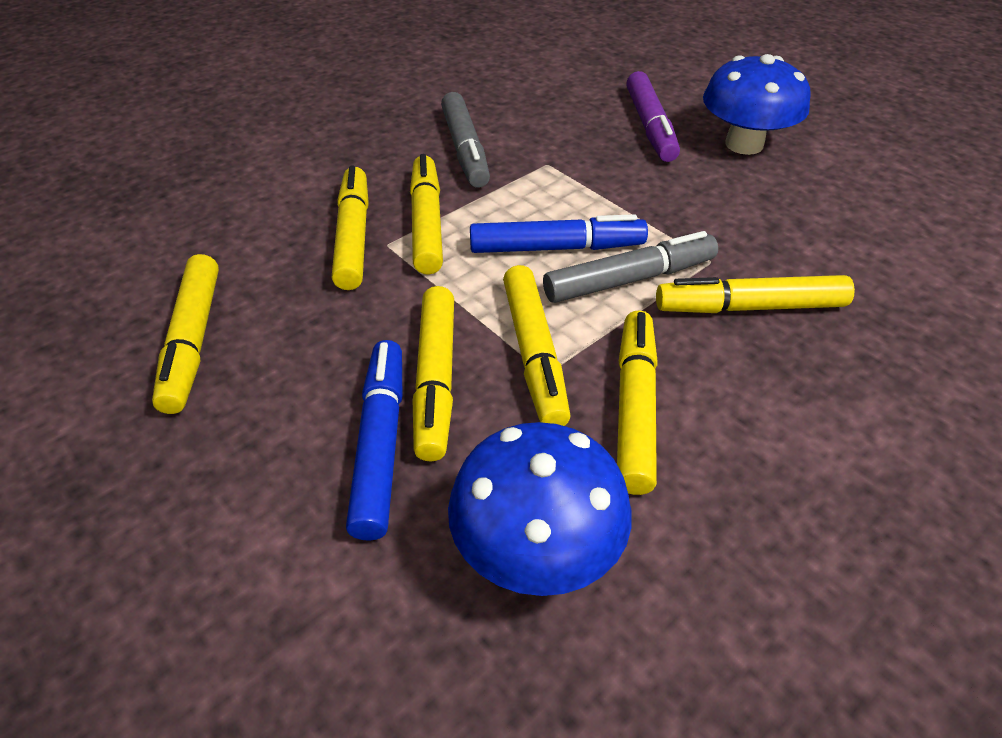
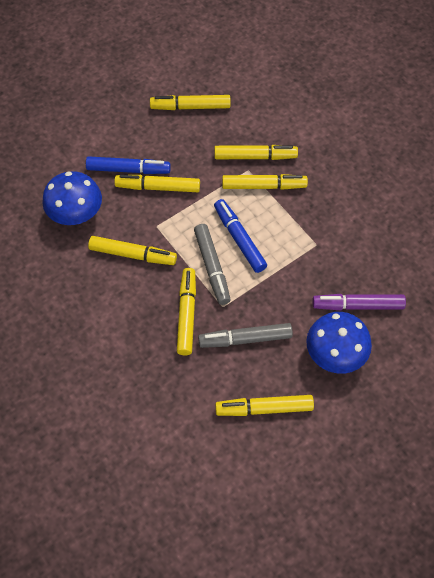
camera: 95 degrees right, 15 degrees up
grey marker [441,92,490,188] -> grey marker moved to [198,323,293,348]
blue marker [470,214,648,253] -> blue marker turned 150 degrees clockwise [214,199,267,273]
yellow marker [503,265,570,426] -> yellow marker moved to [215,395,314,416]

